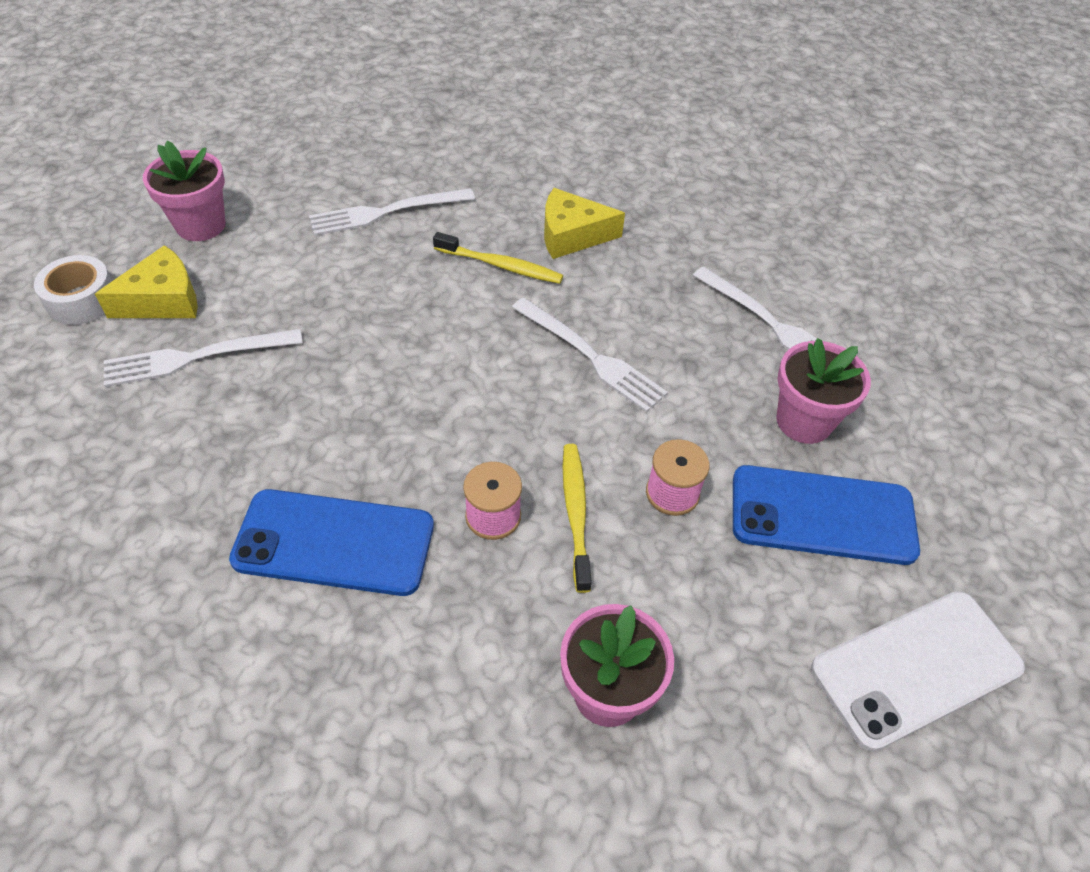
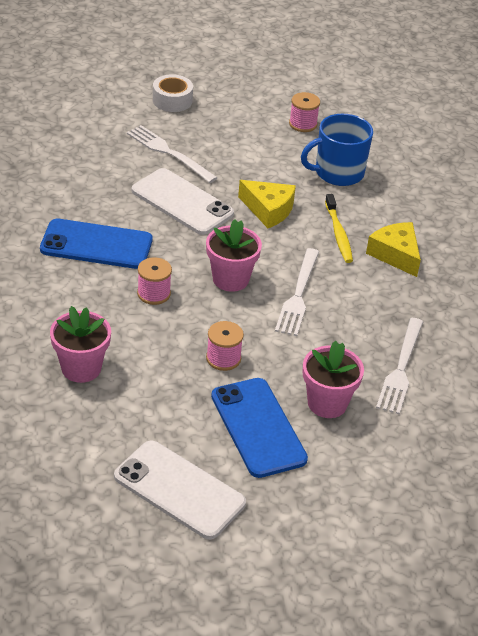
camera: 60 degrees right, 10 degrees down
yellow cheese [95,245,198,318] -> yellow cheese moved to [238,180,296,228]
pink flower pot [143,141,226,241] -> pink flower pot moved to [206,219,262,292]
blue phone [229,489,434,596] -> blue phone turned 60 degrees counterclockwise [40,219,152,269]
white fork [309,188,475,236] -> blue mug [301,114,373,186]
yellow toothbrush [563,444,592,593] -> none
none -> white phone [132,168,234,235]
none -> pink spool [289,92,320,132]

